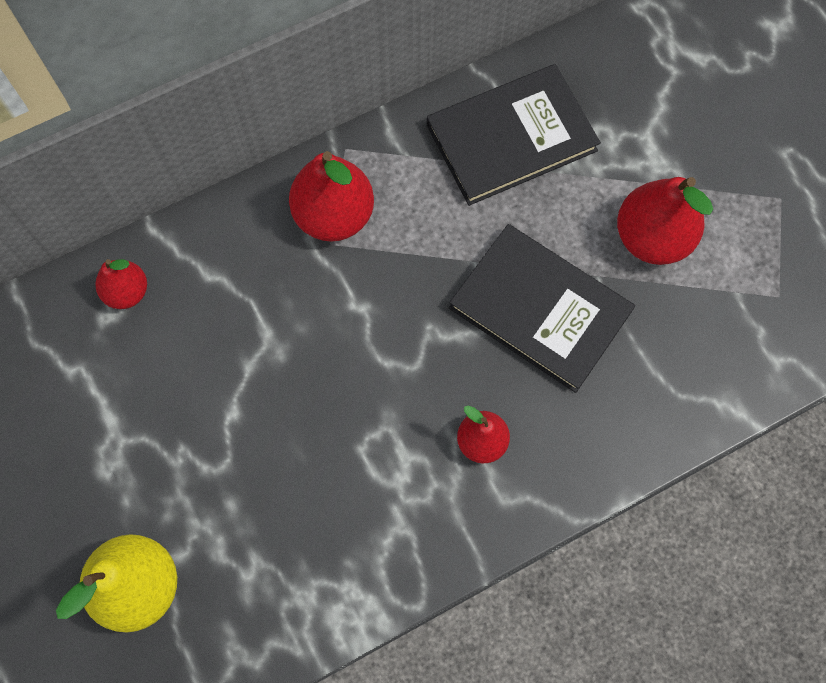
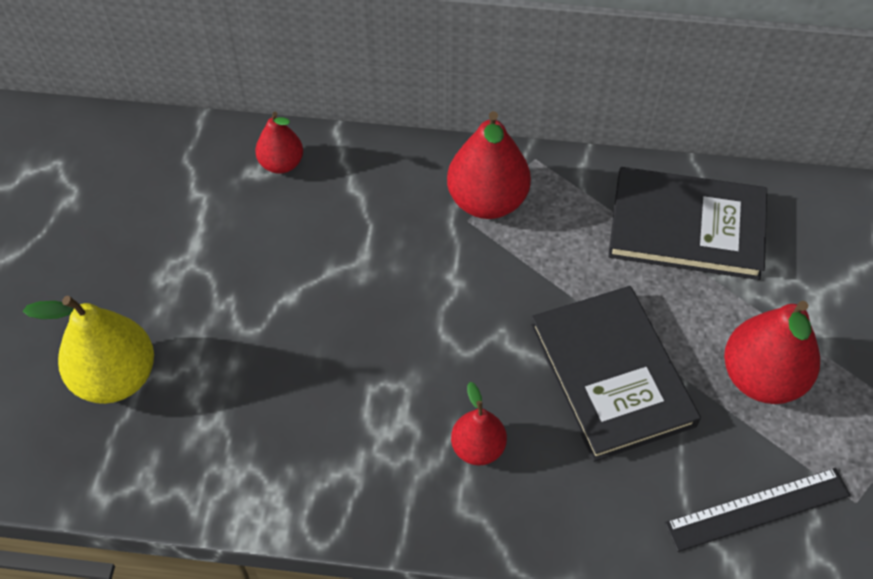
camera: 35 degrees right, 15 degrees down
none -> black ruler [665,468,851,552]

